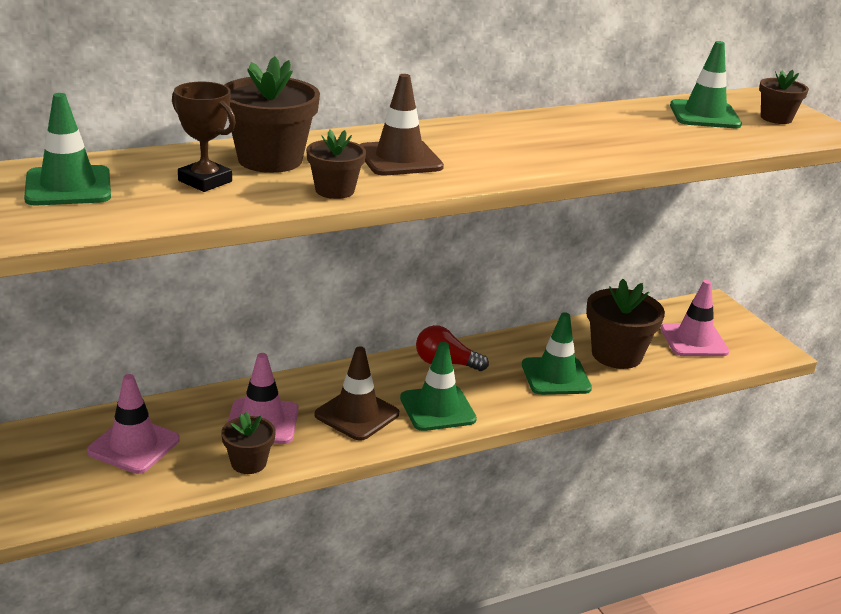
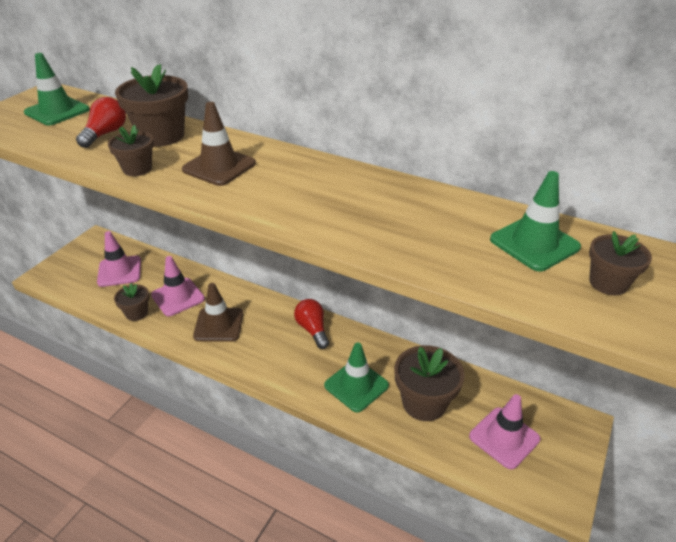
camera: 55 degrees right, 10 degrees up
brown trophy [172,81,236,192] -> red light bulb [76,97,126,148]
green traffic cone [400,342,477,431] -> none

